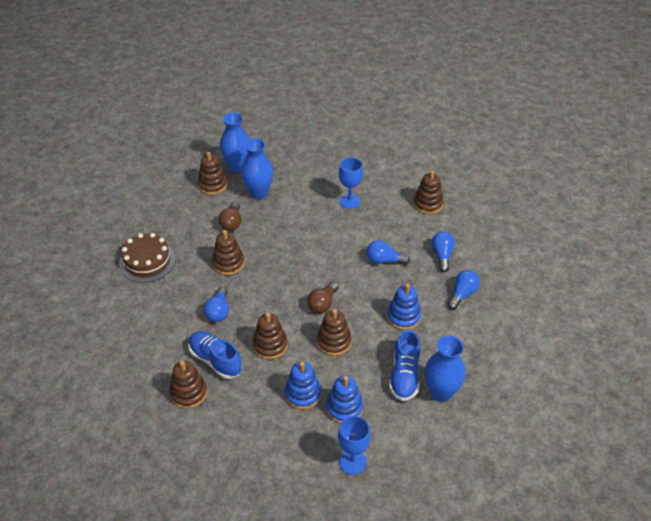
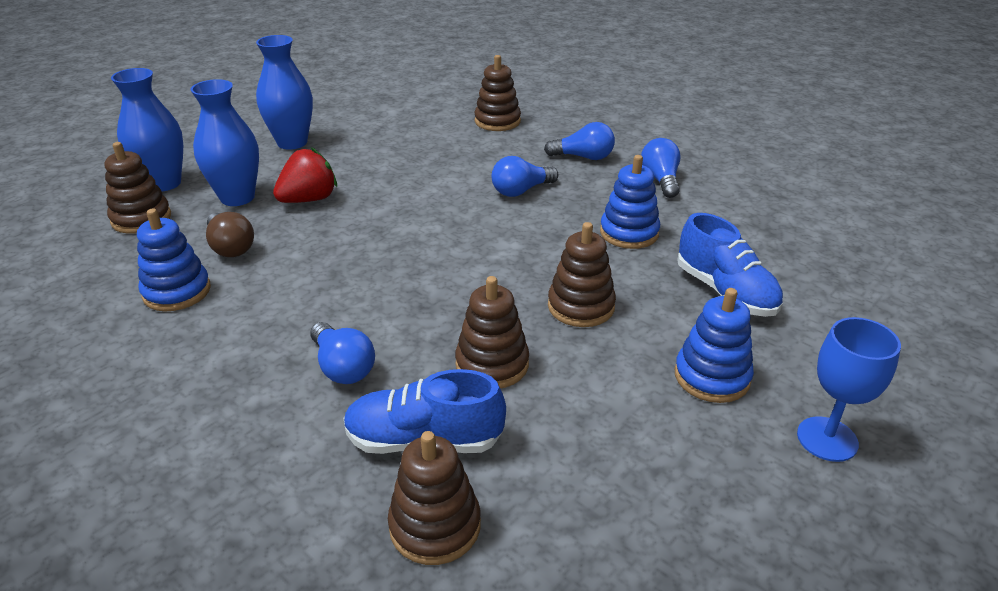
camera: 40 degrees left, 10 degrees down
brown cake [119,233,175,283] -> none
brown stacking toy [212,230,245,275] -> none
blue stacking toy [284,361,321,410] -> blue stacking toy moved to [137,209,211,311]
brown light bulb [307,281,339,313] -> none
blue goblet [339,158,363,209] -> none
blue vase [425,336,466,402] -> blue vase moved to [256,35,313,150]
blue light bulb [431,231,455,272] -> blue light bulb turned 135 degrees clockwise [544,122,615,160]
none -> red strawberry [273,147,337,203]

